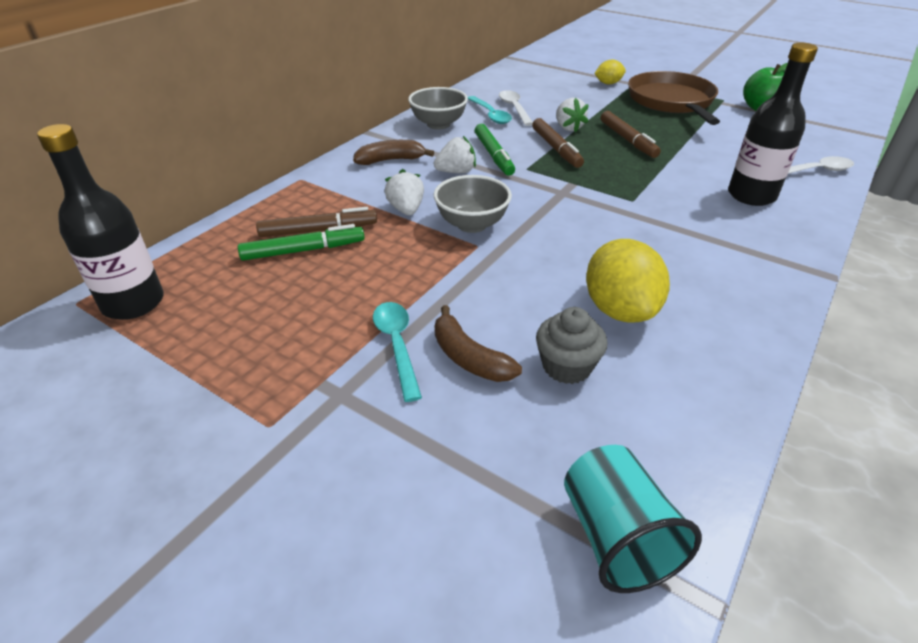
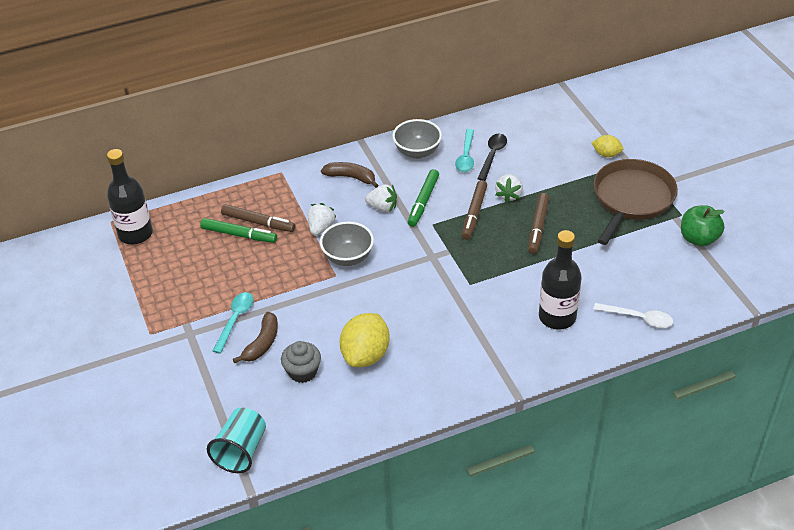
camera: 35 degrees right, 5 degrees up
brown banana [435,305,522,382] -> brown banana turned 150 degrees counterclockwise [233,312,278,364]
white spoon [499,90,533,126] -> black spoon [477,134,507,181]

